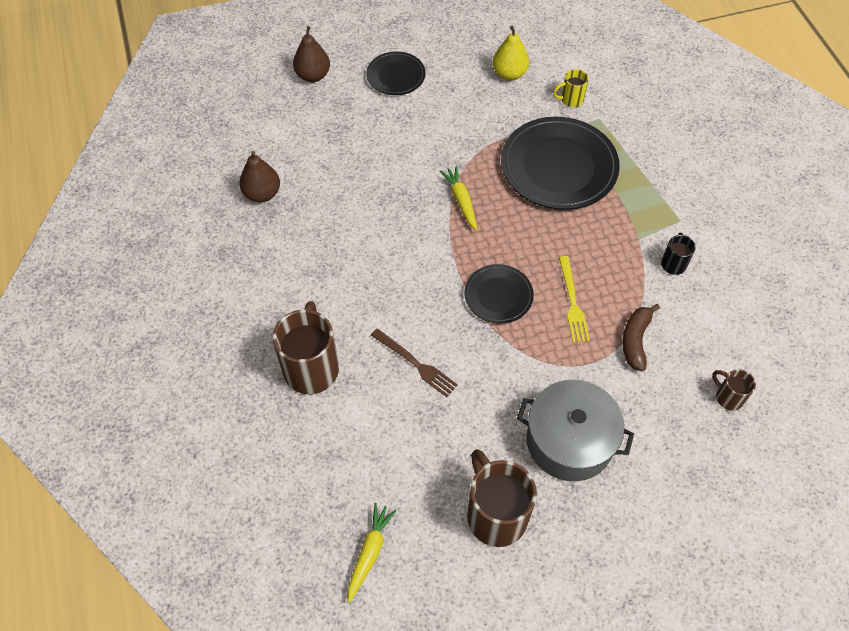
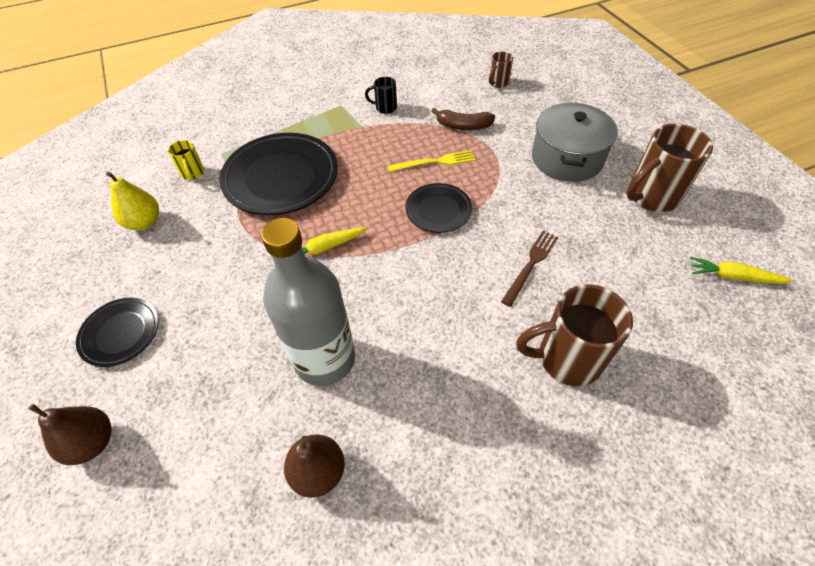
camera: 95 degrees left, 5 degrees down
none -> grey bottle [261,218,355,386]

